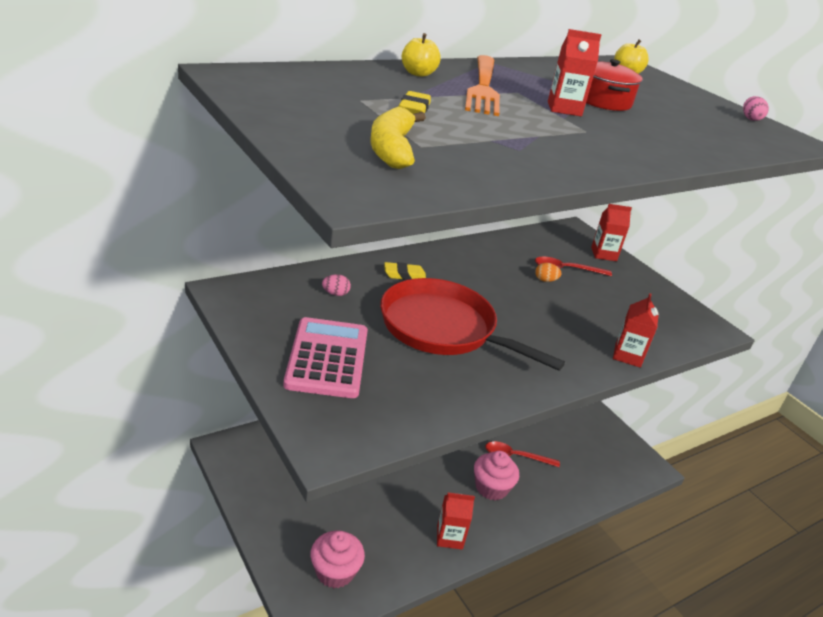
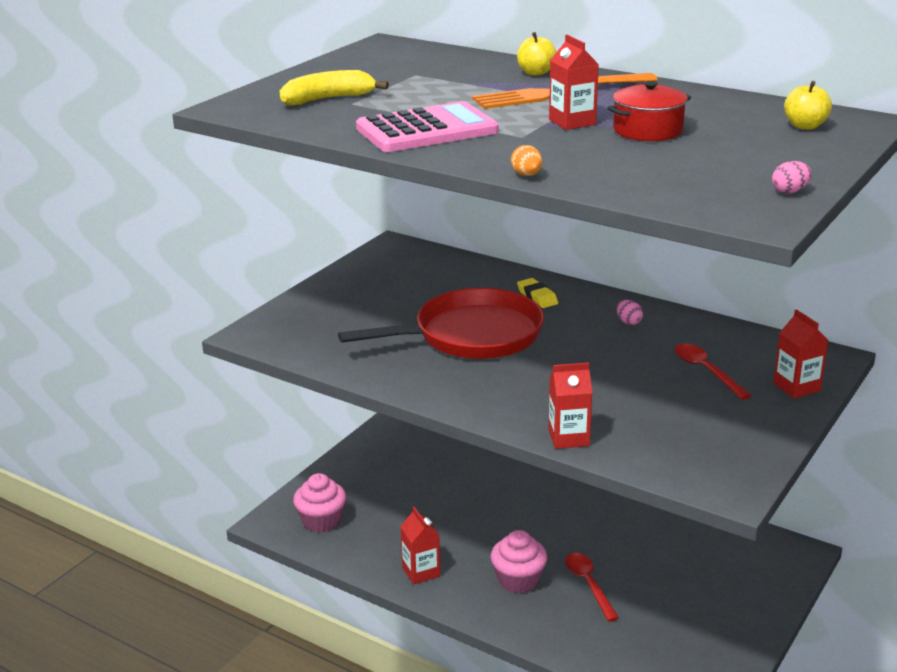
camera: 70 degrees right, 5 degrees down
pink calculator [283,317,368,398] -> pink calculator moved to [356,101,499,152]
pink egg [322,274,351,296] -> pink egg moved to [616,300,643,325]
red pan [380,278,565,371] -> red pan turned 60 degrees clockwise [338,288,544,359]
yellow eraser [399,91,431,114] -> none
orange egg [535,263,561,282] -> orange egg moved to [511,145,542,176]

